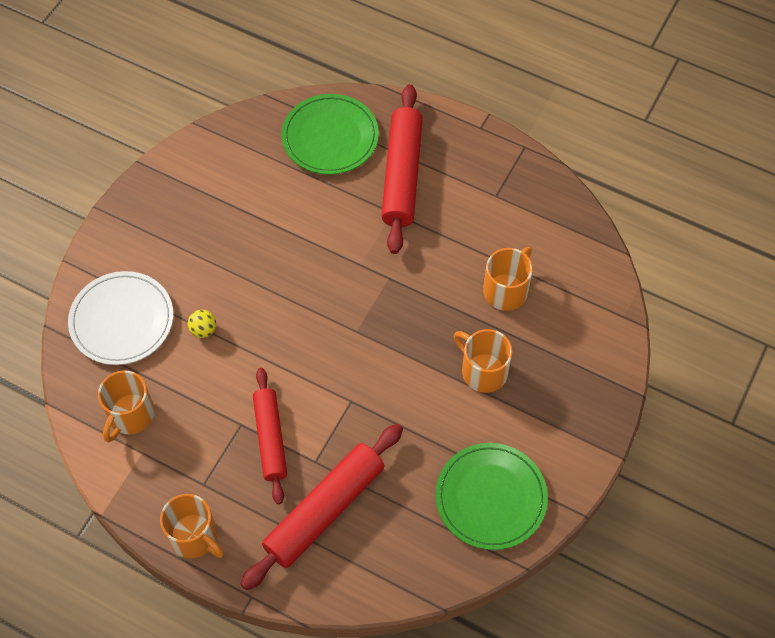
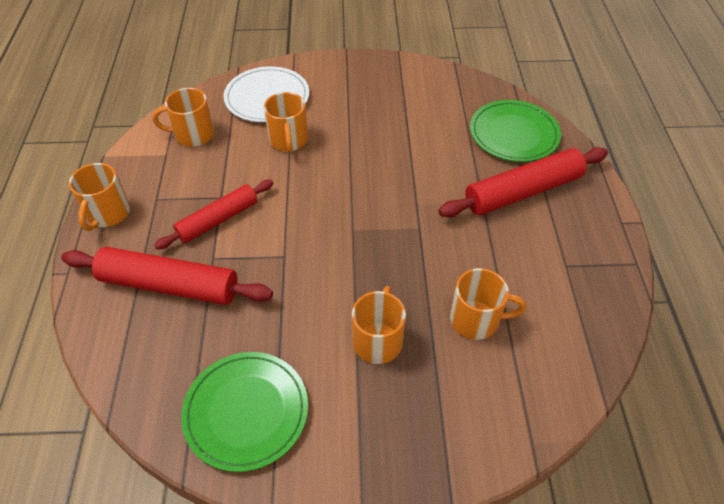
camera: 60 degrees right, 10 degrees down
yellow ball [188,310,216,338] -> orange mug [264,92,308,153]

